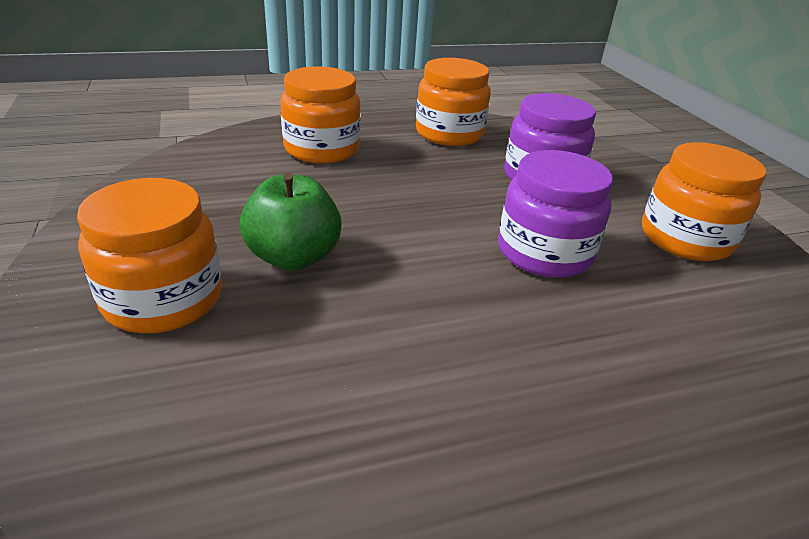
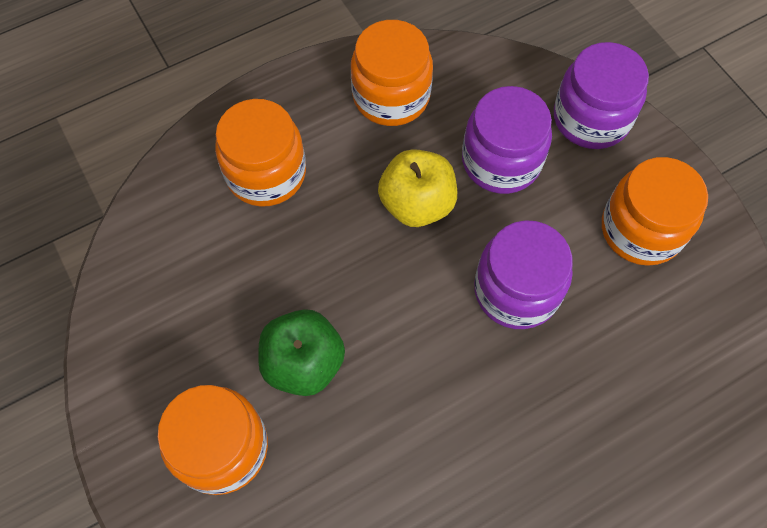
camera: 10 degrees left, 30 degrees up
none -> yellow apple [378,149,457,227]
none -> purple jar [554,42,649,149]

